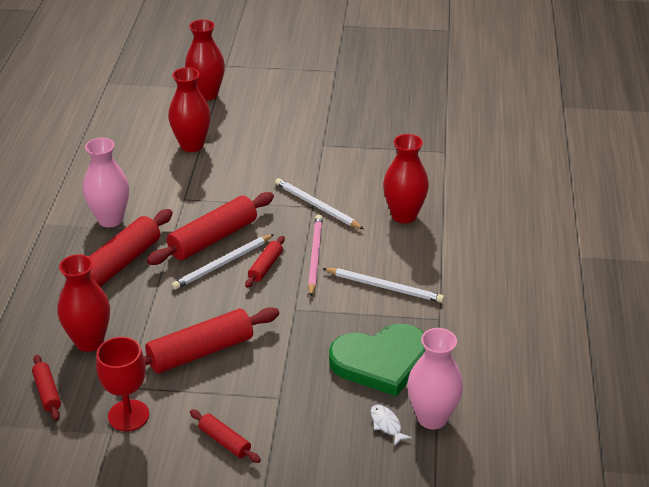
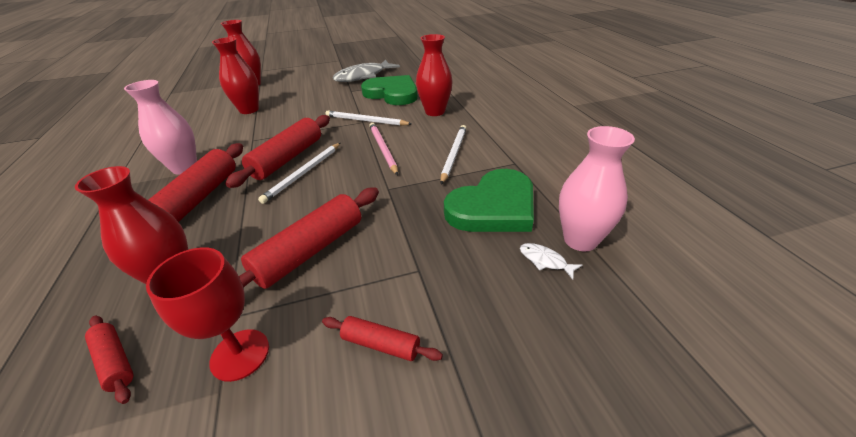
camera: 20 degrees left, 0 degrees up
red rolling pin [245,236,285,288] -> none
white pencil [322,268,444,303] -> white pencil turned 75 degrees counterclockwise [440,125,467,184]
none -> grey fish [333,60,400,82]
none -> green heart [361,75,418,105]

